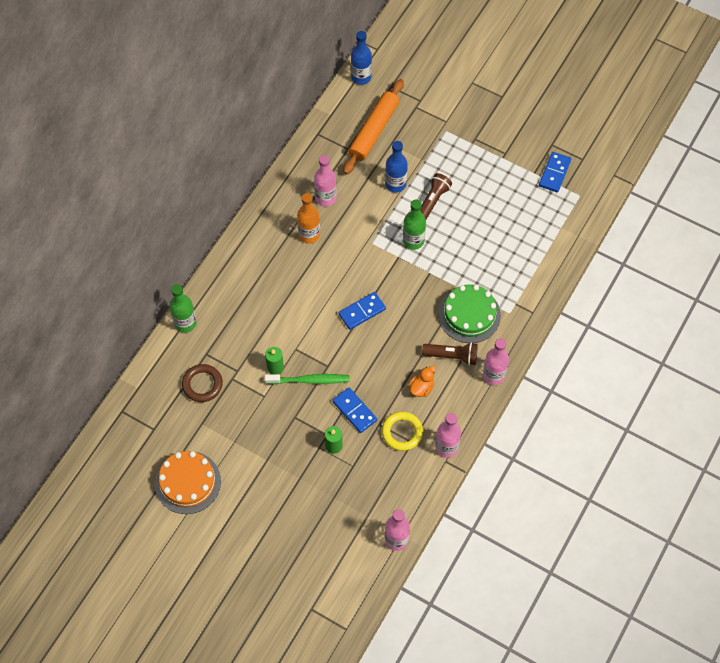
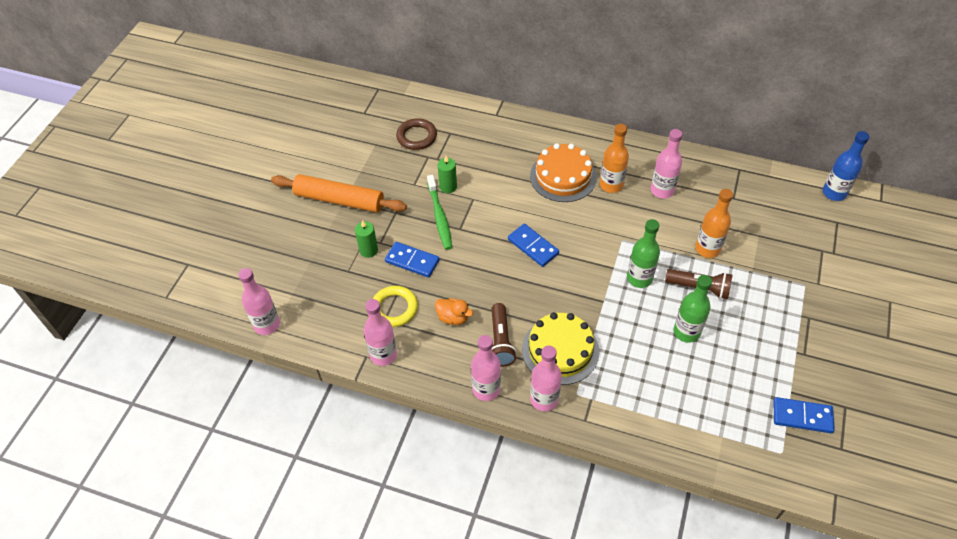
camera: 80 degrees right, 10 degrees down
orange cake [155,451,221,514] -> orange cake moved to [530,143,597,202]
green bottle [170,284,197,332] -> green bottle moved to [673,275,712,343]
blue domino [332,388,377,433] -> blue domino turned 75 degrees clockwise [385,242,440,278]
orange rolling pin [343,79,404,175] -> orange rolling pin moved to [271,174,407,212]
blue bottle [385,141,408,192] -> orange bottle [695,189,733,258]
green cake [438,285,501,343] -> yellow cake [522,312,599,385]
none -> pink bottle [530,346,562,411]

